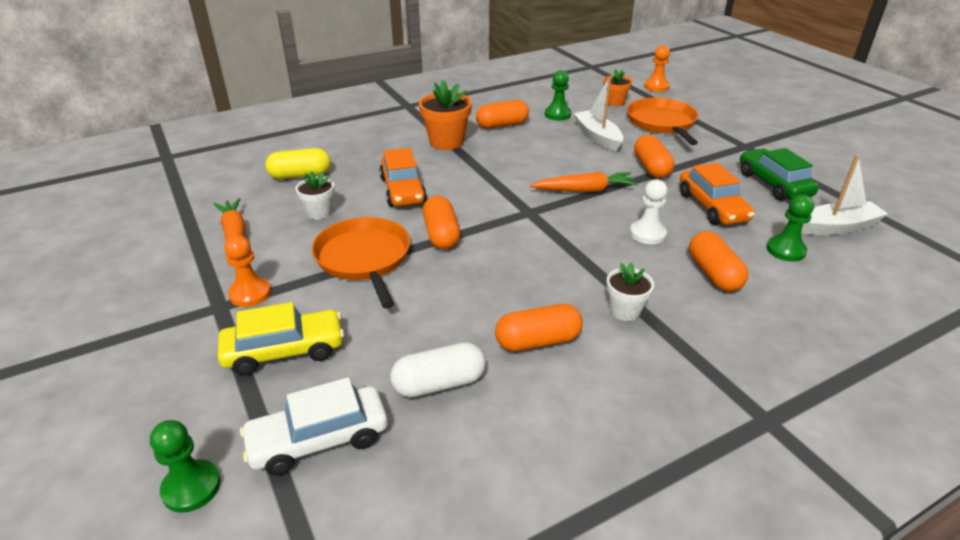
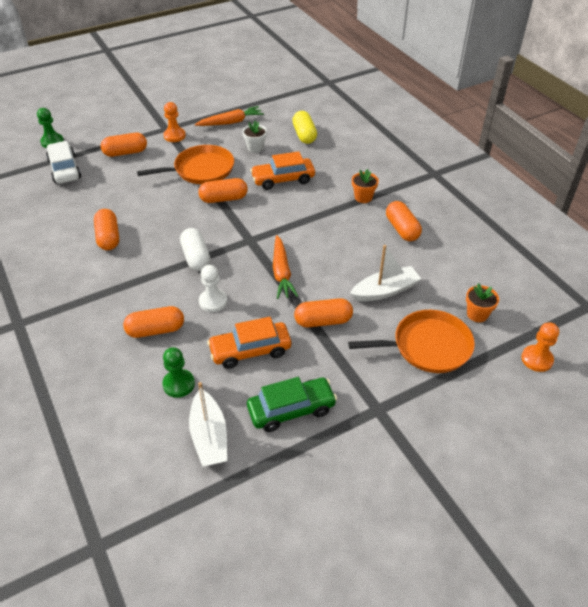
camera: 90 degrees right, 10 degrees up
yellow car [218,302,344,375] -> orange capsule [101,133,147,157]
white capsule [390,342,486,397] -> white capsule moved to [180,228,211,271]
orange flower pot [419,80,472,150] -> orange flower pot [352,169,379,203], size x0.61
green pawn [545,70,571,120] -> none
white flower pot [606,263,654,321] -> none

